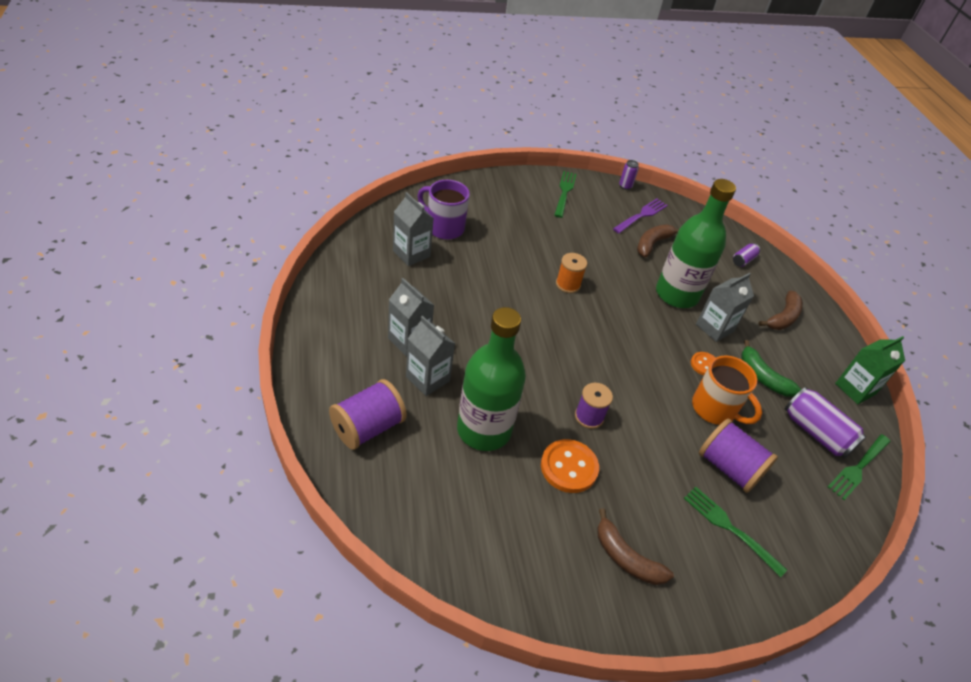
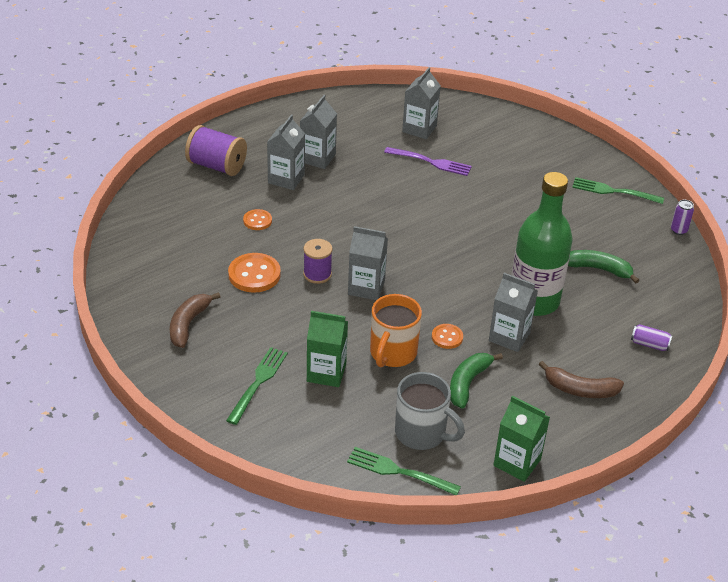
camera: 70 degrees right, 5 degrees down
purple mug [418,180,470,240] -> none
green bottle [457,307,526,451] -> orange button [243,209,272,230]
green fork [554,171,576,218] -> green fork turned 150 degrees counterclockwise [572,177,664,204]
orange spool [556,253,587,293] -> none
purple fork [613,199,668,233] -> purple fork moved to [384,147,472,176]
brown banana [637,225,679,257] -> green banana [568,250,640,283]
purple spool [699,419,778,493] -> green carton [307,311,348,387]
purple can [785,387,866,458] -> grey mug [395,372,465,450]
none -> grey carton [348,226,388,300]

